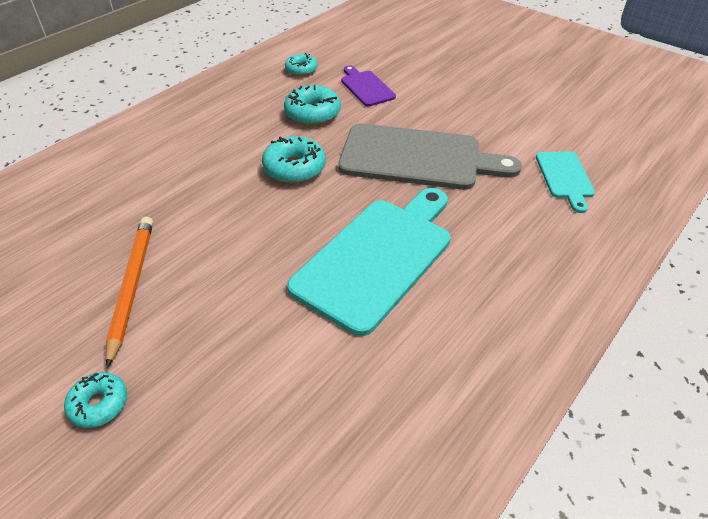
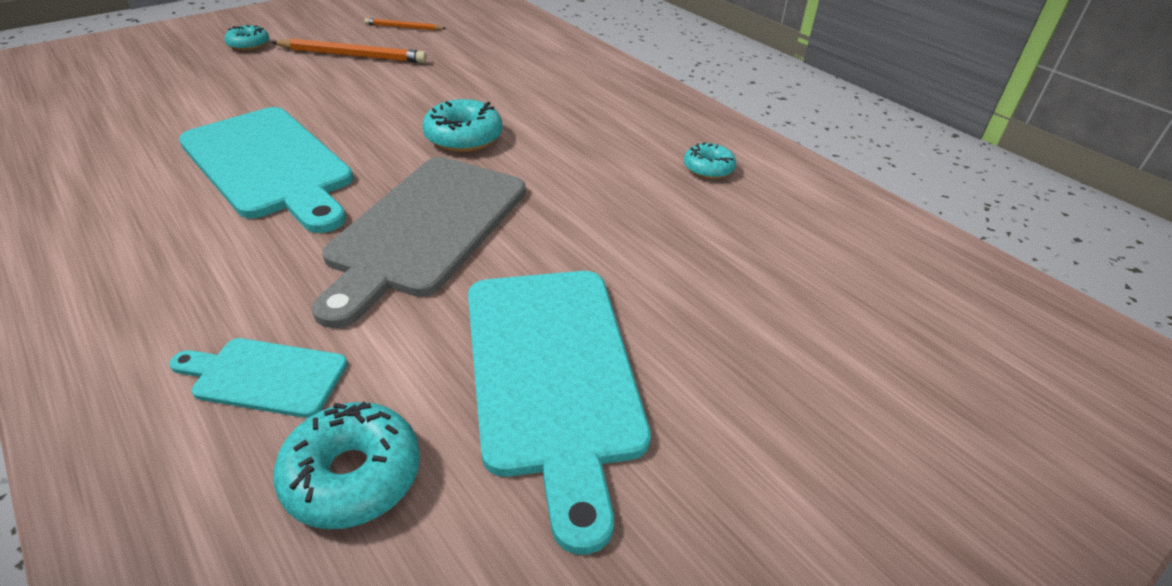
camera: 100 degrees right, 5 degrees down
turquoise donut [284,85,341,125] -> turquoise donut moved to [273,402,420,529]
purple cutting board [341,65,396,106] -> none
none -> orange pencil [364,18,447,31]
none -> turquoise cutting board [468,271,651,555]

